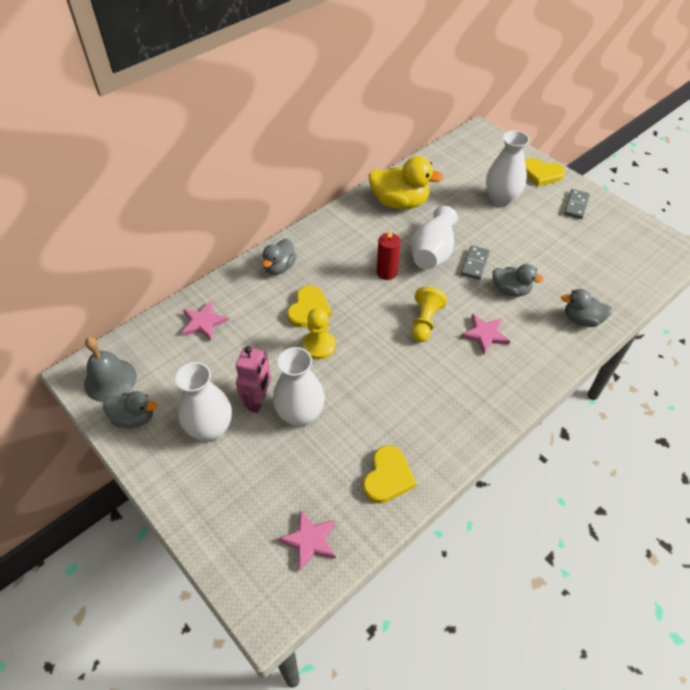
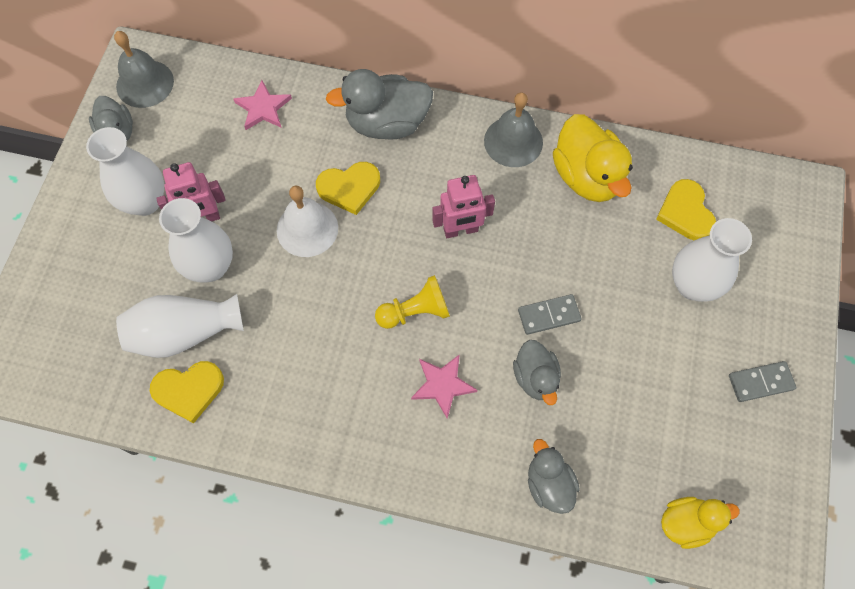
camera: 55 degrees right, 15 degrees up
grey duck [262,239,297,275] -> grey duck [326,69,433,140], size x1.65
pink star [278,510,336,571] -> none
yellow pawn [302,308,336,360] -> white bell [277,185,338,257]
red candle [377,229,400,280] -> pink robot [432,175,495,238]
white vase [411,206,458,270] -> white vase moved to [116,294,244,358]
yellow heart [525,158,565,187] -> yellow heart moved to [656,179,716,240]
none -> grey bell [484,92,543,167]
none -> yellow duck [661,497,740,549]

